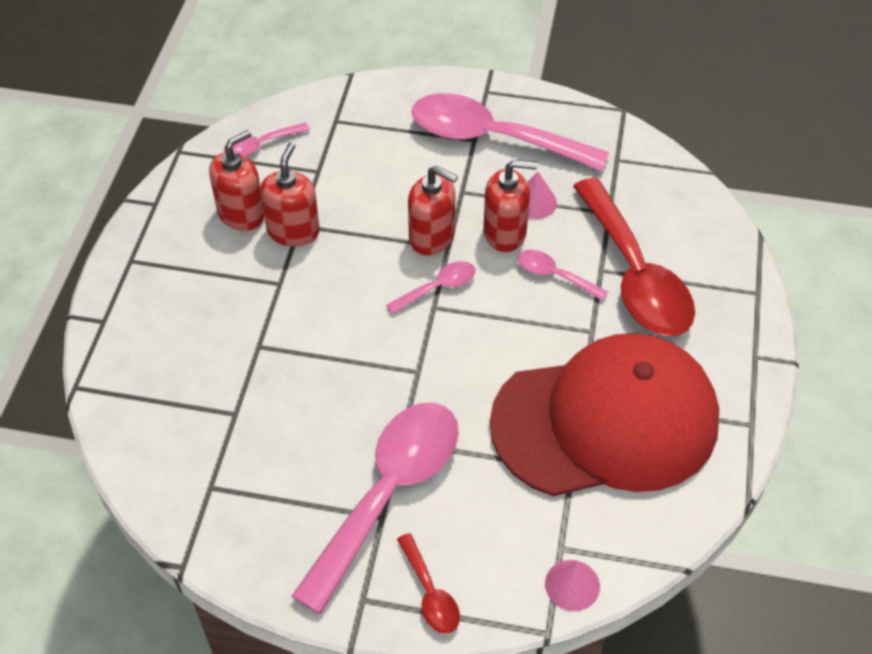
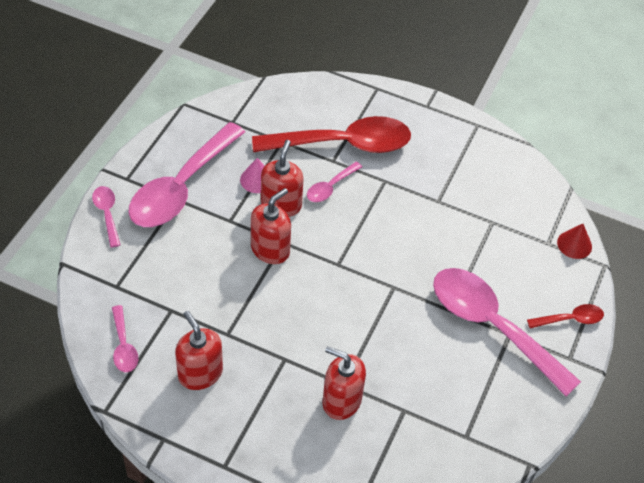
camera: 80 degrees left, 0 degrees up
red soap dispenser [260,142,320,247] -> red soap dispenser moved to [323,346,366,420]
pink spoon [386,261,475,314] -> pink spoon moved to [92,186,120,248]
red cap [490,333,719,496] -> none
pink cone [545,560,600,611] -> red cone [557,224,592,259]

